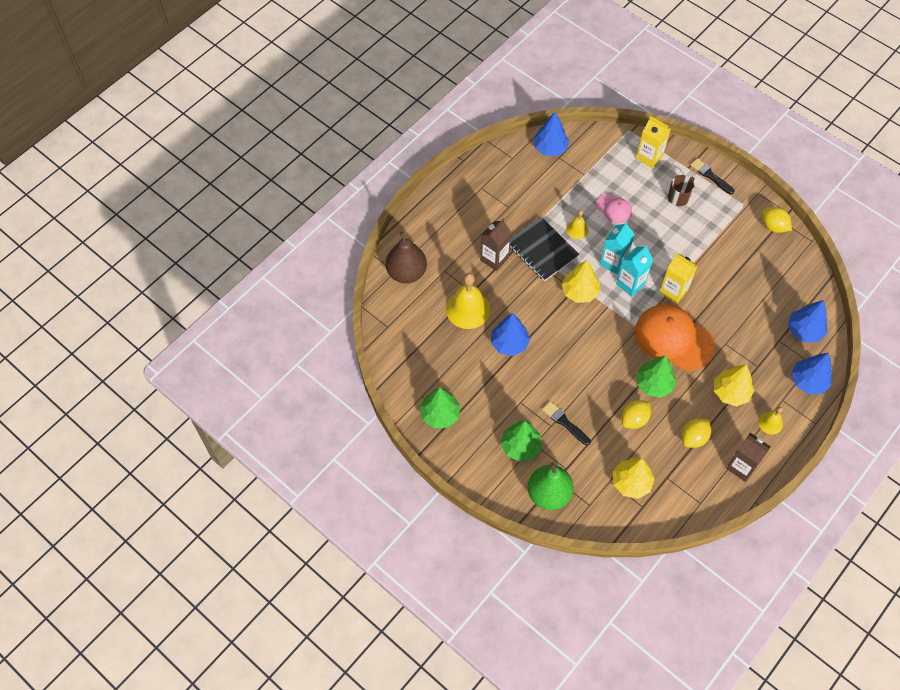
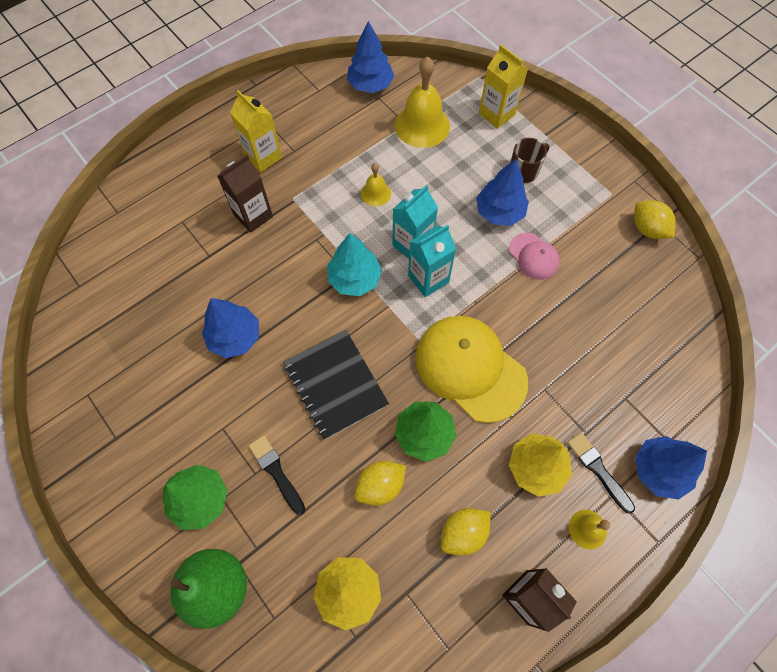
camera: 10 degrees right, 5 degrees up
brown pear [386,231,427,283] -> none
green tree [420,387,460,428] -> none
yellow bell [446,273,490,329] -> yellow bell moved to [395,56,450,148]
black notebook [510,216,580,281] -> black notebook moved to [283,330,389,440]
yellow tree [561,260,600,303] -> turquoise tree [327,233,382,296]
pink cap [596,194,632,224] -> pink cap moved to [509,233,560,280]
orange cap [635,304,715,371] -> yellow cap [415,316,528,423]
yellow carton [659,253,698,304] -> yellow carton moved to [230,90,282,172]
black brush [690,158,734,194] -> black brush moved to [567,432,635,514]
blue tree [788,300,828,343] -> blue tree moved to [476,159,529,226]

